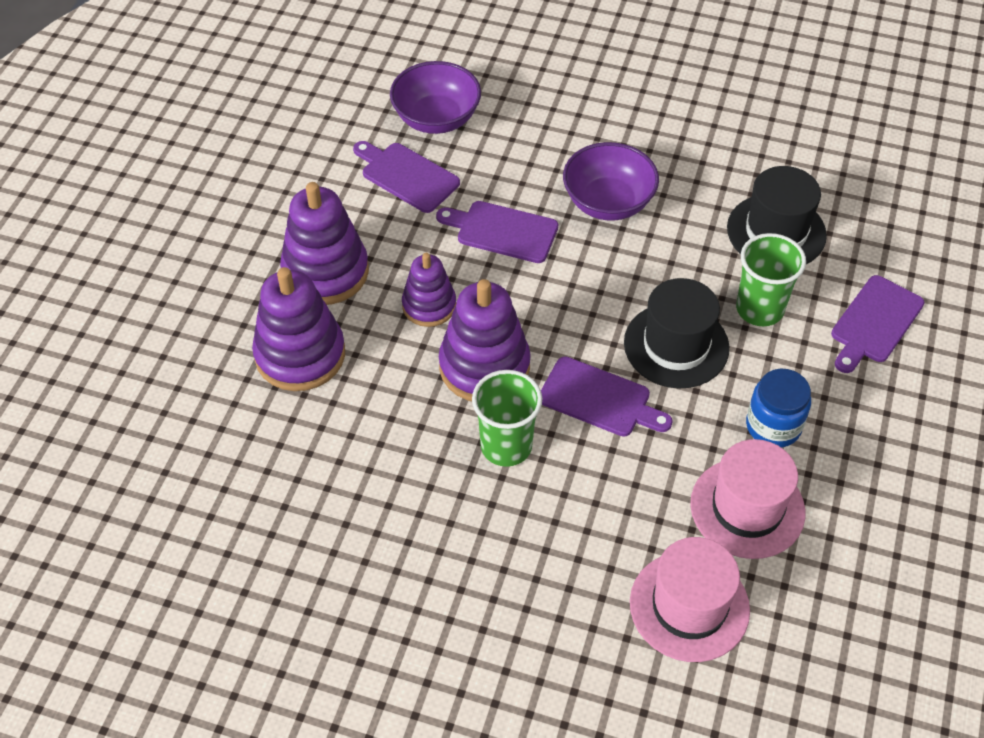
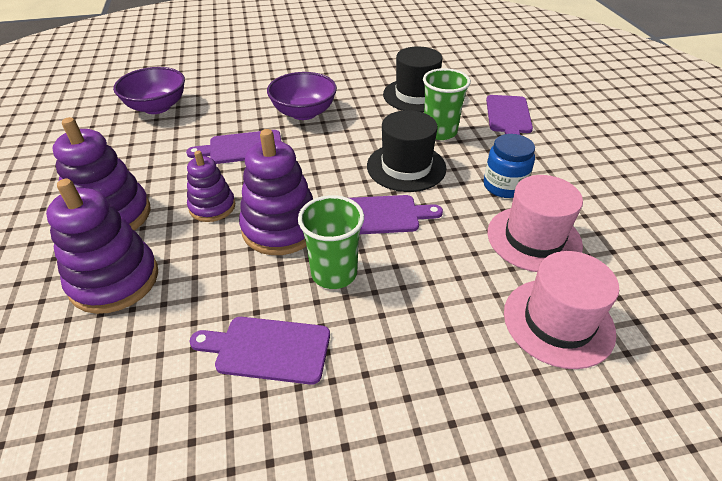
camera: 30 degrees left, 10 degrees down
purple cutting board [353,141,460,213] -> purple cutting board moved to [189,317,330,385]

